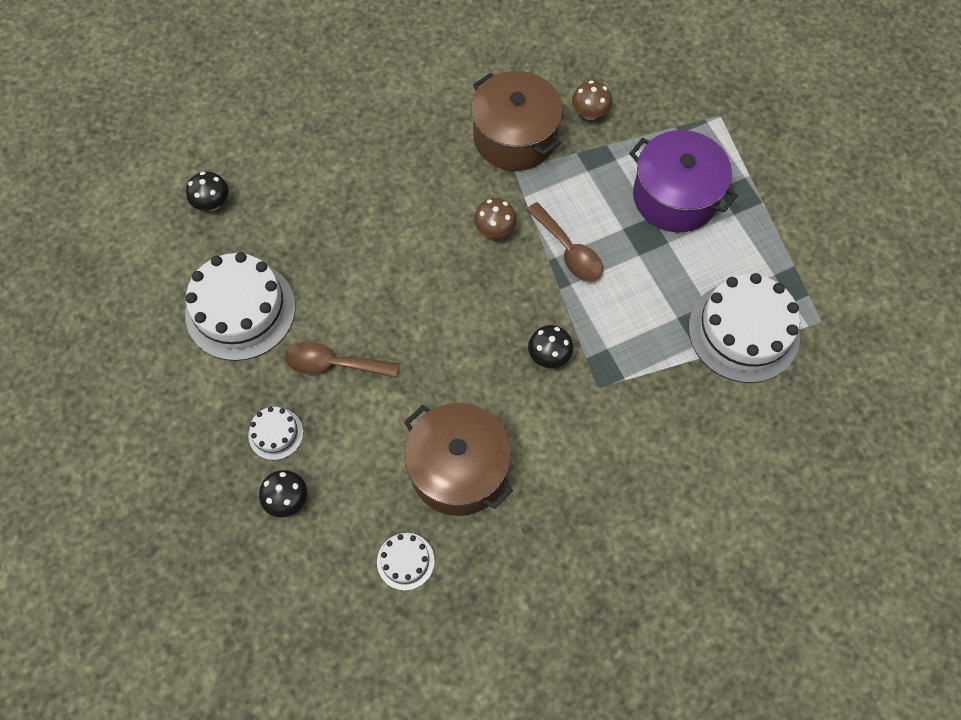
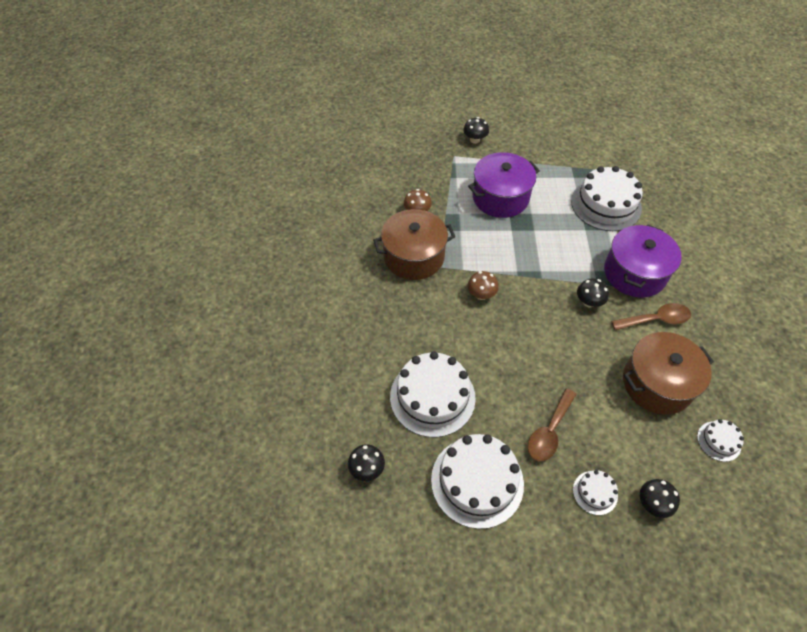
camera: 65 degrees left, 10 degrees down
brown spoon [526,202,603,281] -> brown spoon moved to [611,303,691,330]
none -> white cake [390,351,476,437]
none -> black mushroom [463,117,489,144]
none -> purple pot [604,224,682,298]

